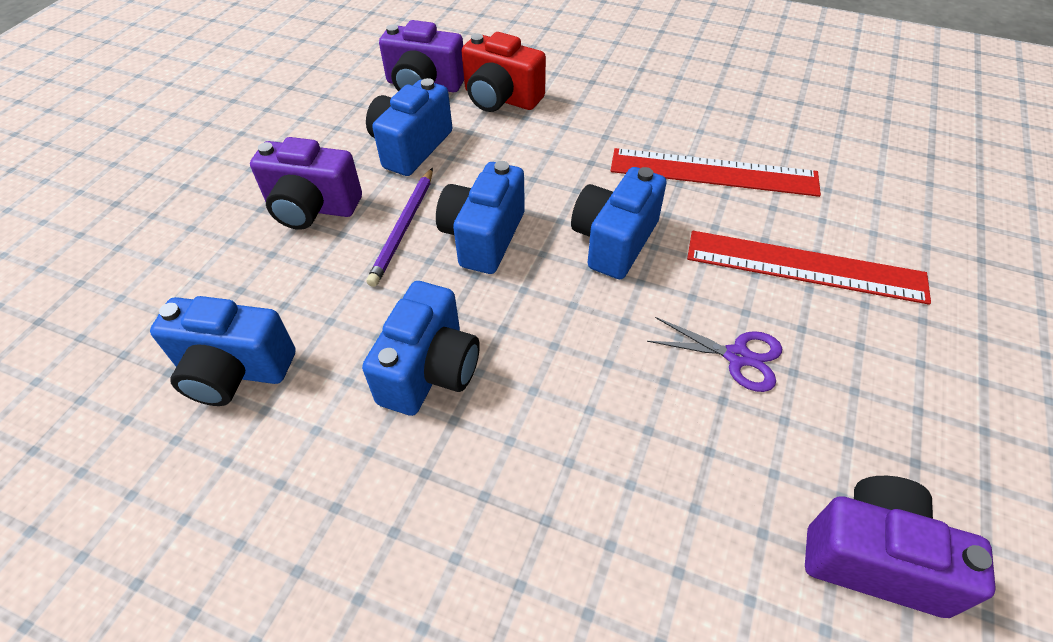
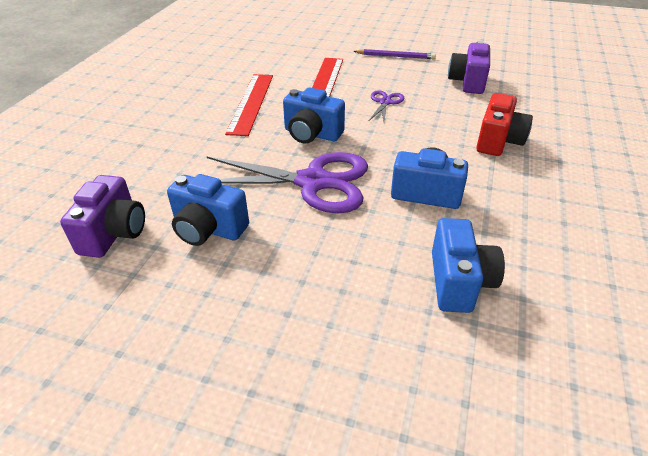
camera: 95 degrees left, 10 degrees down
purple camera [250,137,362,230] -> none
purple pencil [366,168,433,287] -> purple pencil moved to [354,49,436,59]
blue camera [436,161,525,274] -> purple scissors [206,152,368,213]
red camera [462,32,546,112] -> red camera moved to [476,93,533,156]

